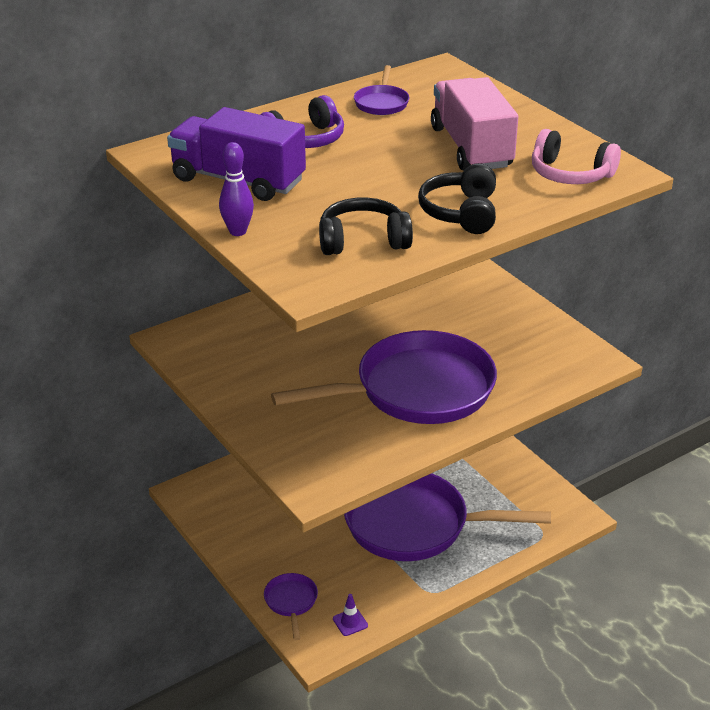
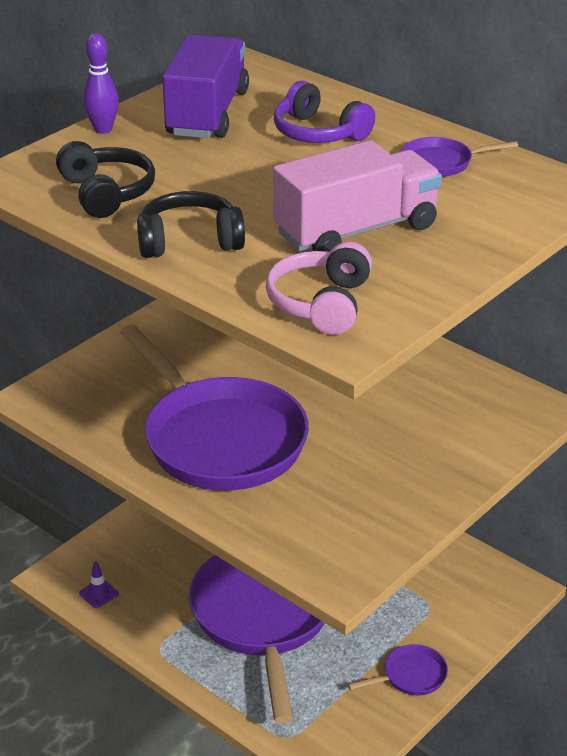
camera: 75 degrees right, 0 degrees up
purple pan [264,573,318,640] -> purple pan moved to [347,644,448,695]

